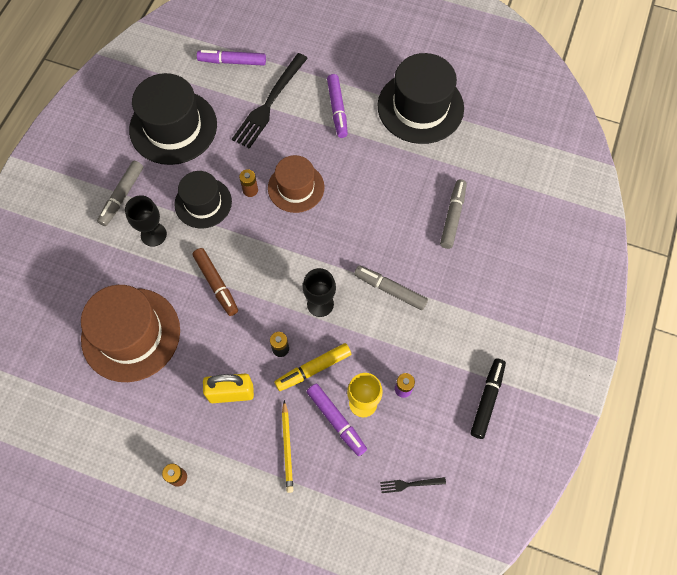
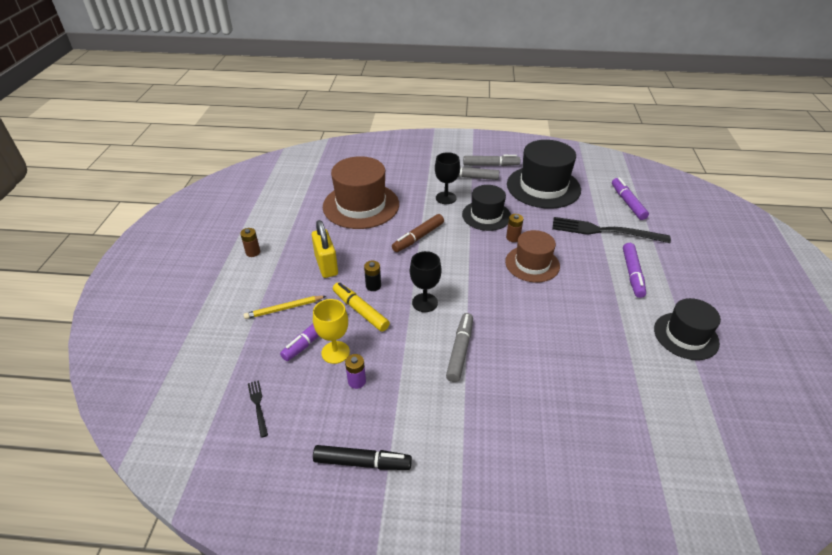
camera: 75 degrees right, 25 degrees down
purple marker [327,74,348,138] -> purple marker turned 60 degrees counterclockwise [623,243,646,298]
black hat [378,53,464,144] -> black hat [654,298,721,360], size x0.62
grey marker [440,179,467,249] -> grey marker moved to [463,155,521,166]

